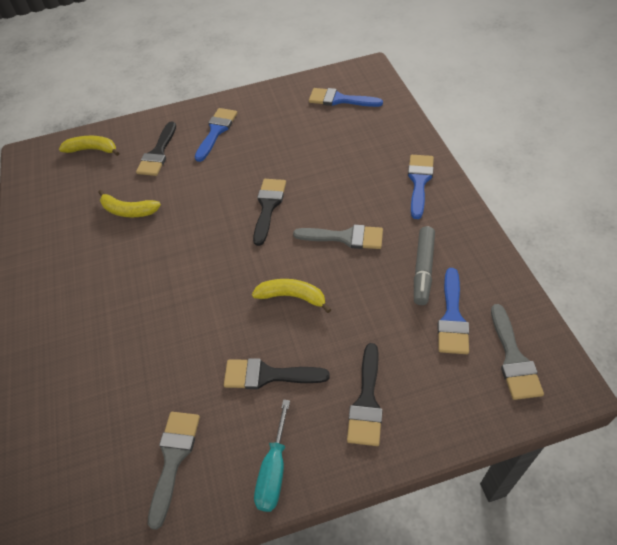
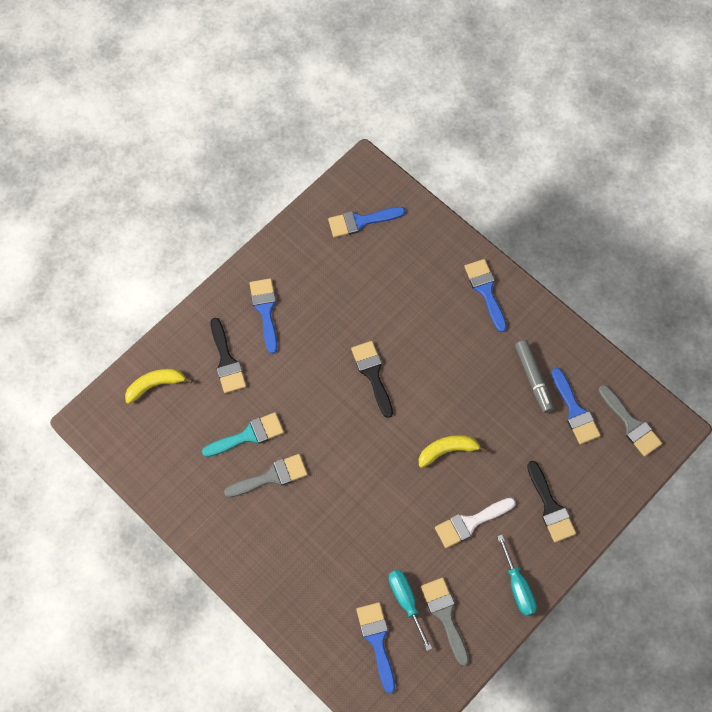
camera: 35 degrees left, 15 degrees up
yellow banana [98,190,161,217] -> turquoise brush [202,412,284,457]
black brush [224,358,330,389] -> white brush [435,498,516,548]
grey brush [293,225,383,249] -> grey brush moved to [224,454,307,498]
none -> blue brush [356,602,395,693]
none -> turquoise screwdriver [389,570,432,651]

